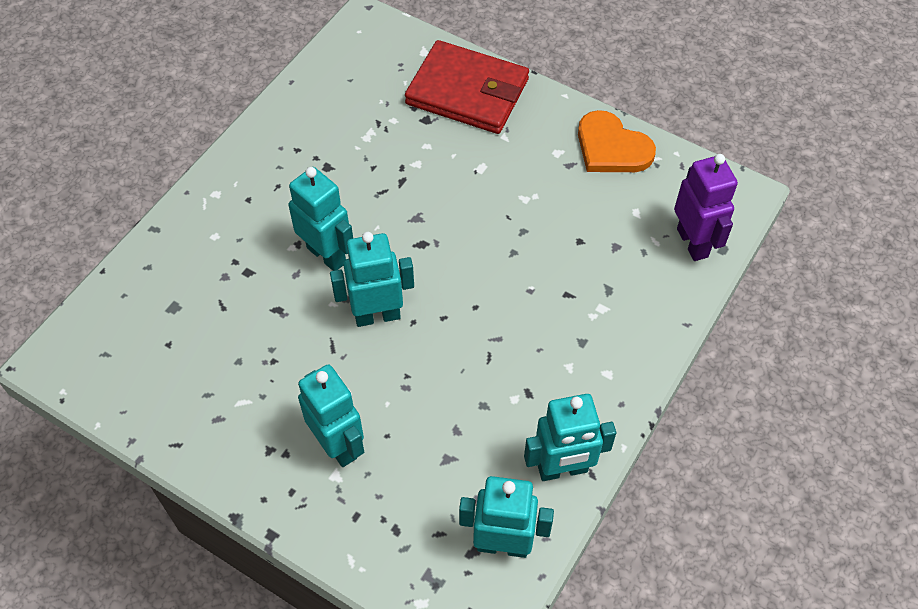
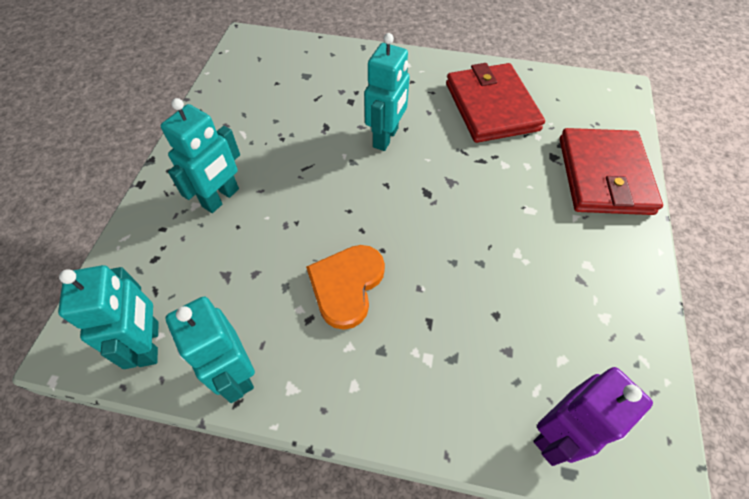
camera: 70 degrees right, 0 degrees up
turquoise robot [330,232,414,327] -> none
orange heart [578,110,656,172] -> orange heart moved to [306,245,385,330]
none -> red wallet [446,63,545,143]

